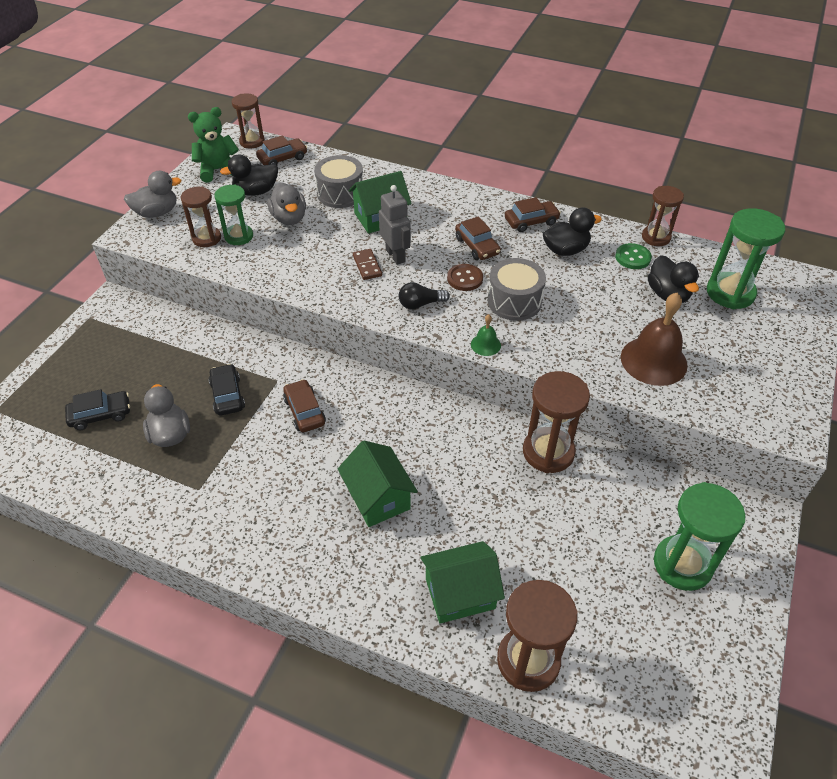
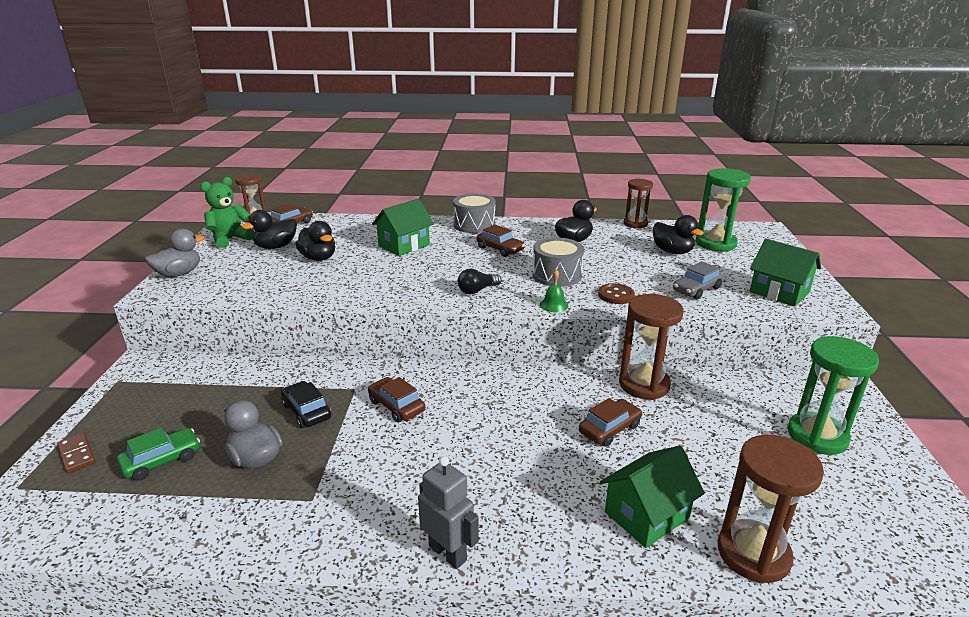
camera: 20 degrees left, 20 degrees down
black car [65,389,130,430] -> green car [117,428,200,481]
brown hourglass [181,186,221,247] -> none
green hourglass [214,184,253,245] -> none
grey duck [267,183,306,225] -> black duck [296,221,335,261]
grey drum [314,155,363,208] -> grey drum moved to [453,194,495,233]
green house [338,440,418,527] -> green house moved to [750,239,821,307]
brown domino [353,249,382,280] -> brown domino moved to [57,433,96,473]
grey robot [379,185,411,265] -> grey robot moved to [418,456,479,569]
brown button [447,264,483,291] -> brown button moved to [598,283,635,304]
brown car [505,197,561,232] -> brown car moved to [579,398,642,446]
green button [615,243,652,269] -> none
brown bell [621,293,688,386] -> grey car [673,261,723,300]

